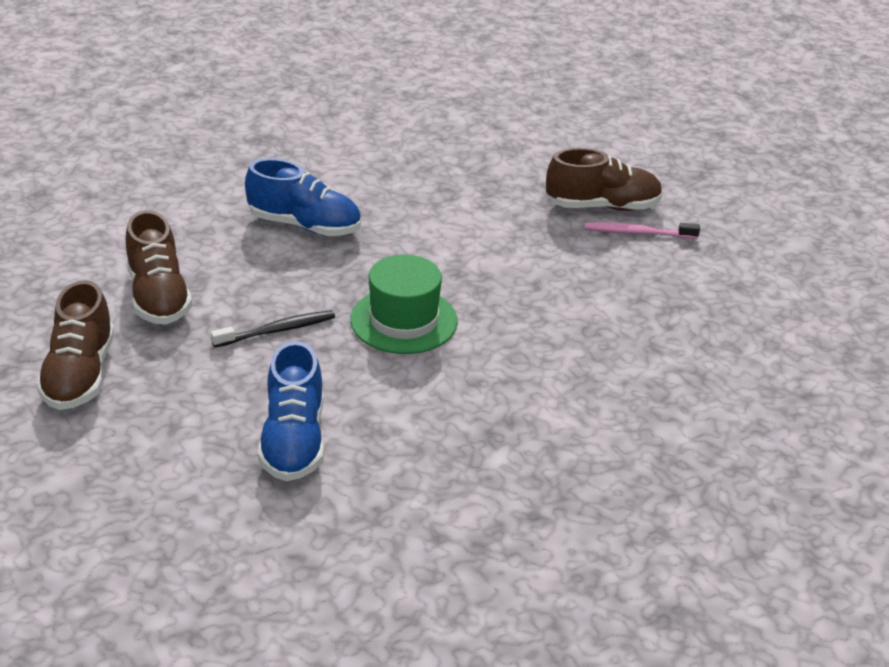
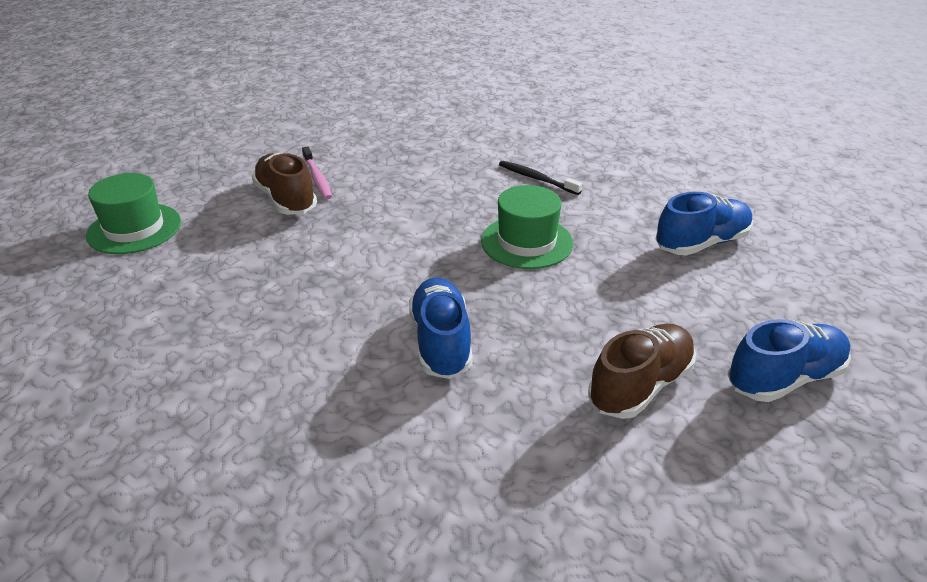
camera: 115 degrees left, 0 degrees up
brown shoe [36,280,114,410] -> blue shoe [728,319,851,402]
black toothbrush [211,310,335,348] -> black toothbrush moved to [499,161,582,195]
none -> green hat [86,173,181,254]

